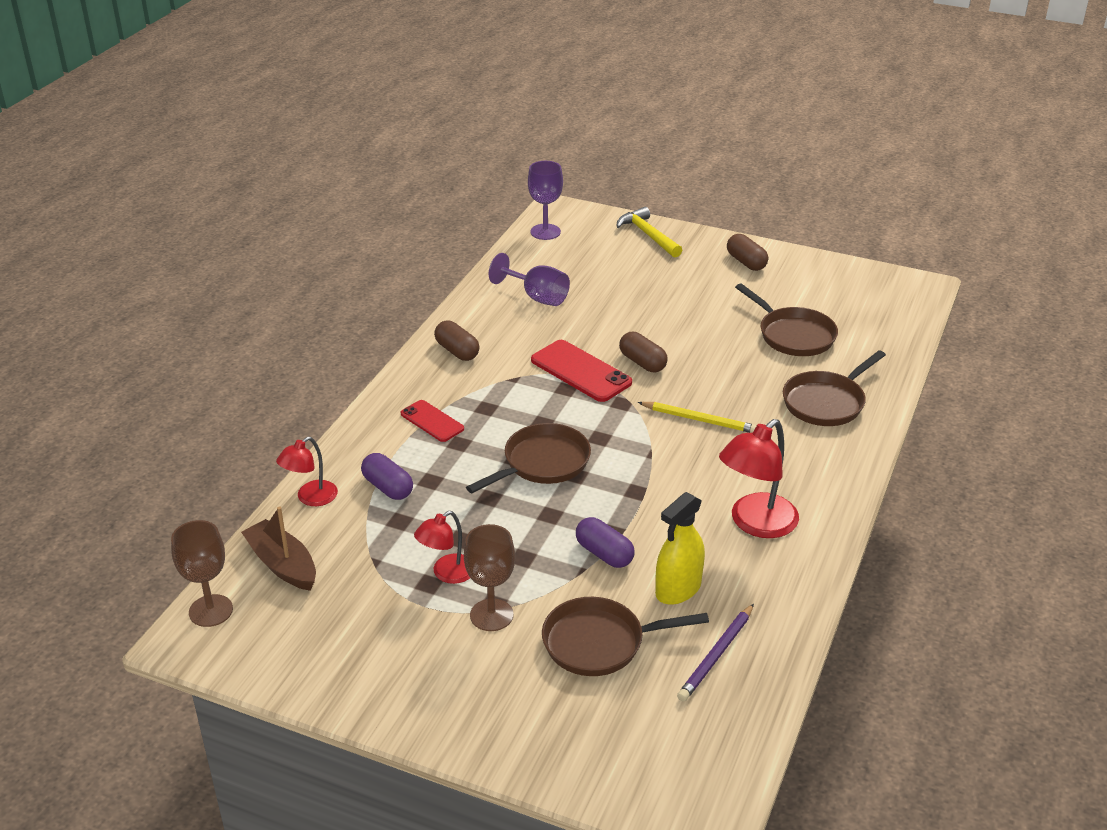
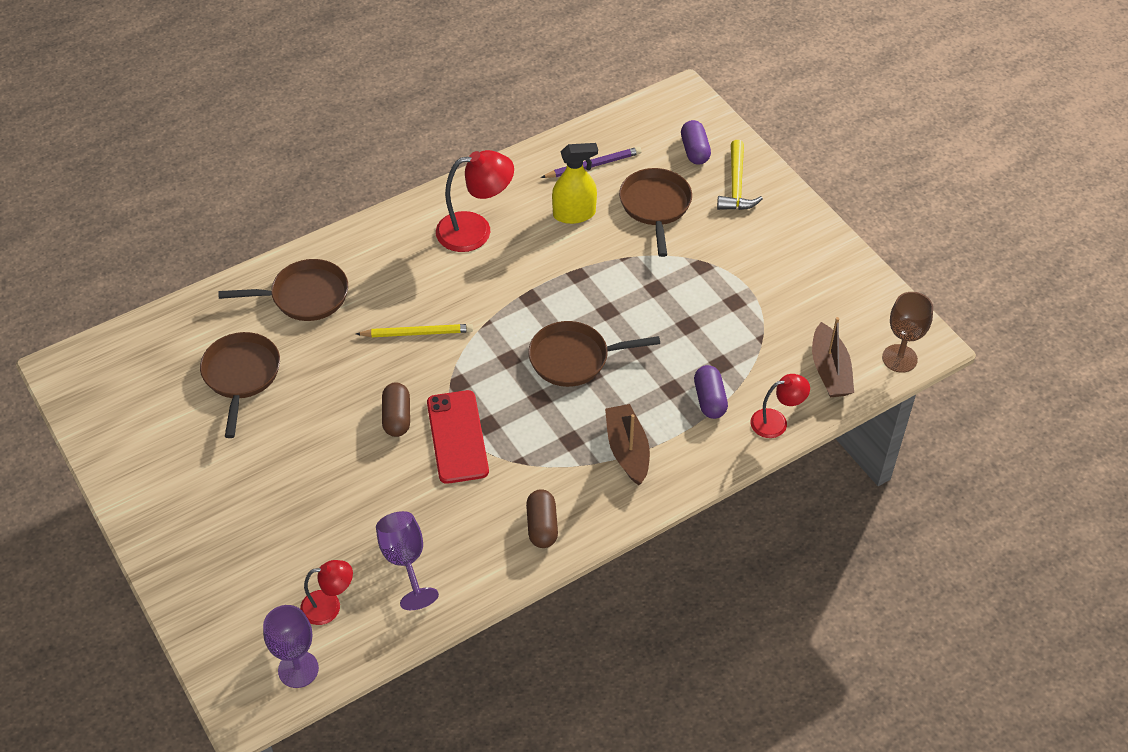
camera: 145 degrees left, 15 degrees up
red phone [401,400,464,442] -> brown boat [605,404,650,485]
red lamp [414,511,470,584] -> red lamp moved to [300,560,353,625]
brown goblet [464,524,515,631] -> none
brown pan [542,597,709,676] -> brown pan turned 120 degrees counterclockwise [619,168,692,257]
purple capsule [576,517,635,568] -> purple capsule moved to [681,120,711,164]
yellow hammer [616,207,682,257] -> yellow hammer moved to [717,140,763,210]
yellow pencil [638,402,757,433] -> yellow pencil turned 120 degrees clockwise [356,324,473,337]
brown capsule [727,234,768,271] -> none

